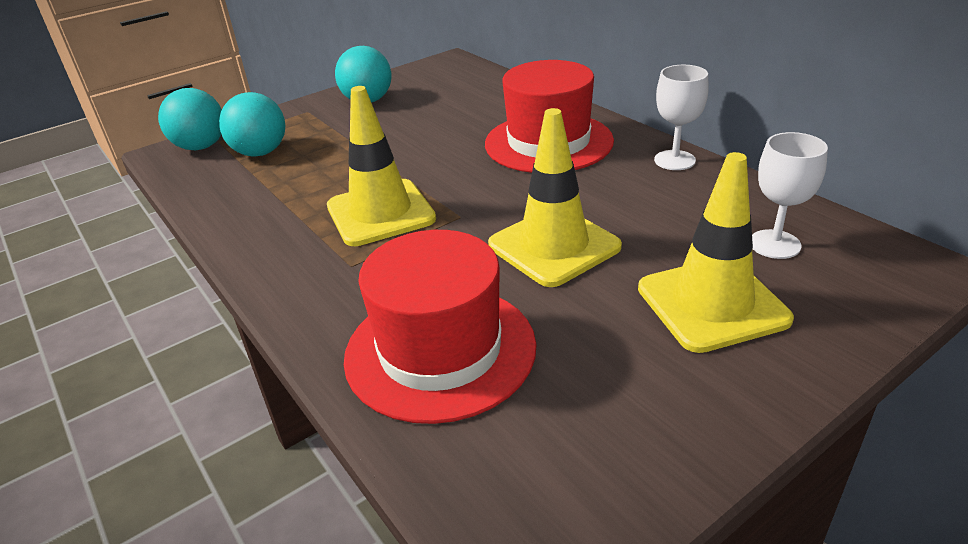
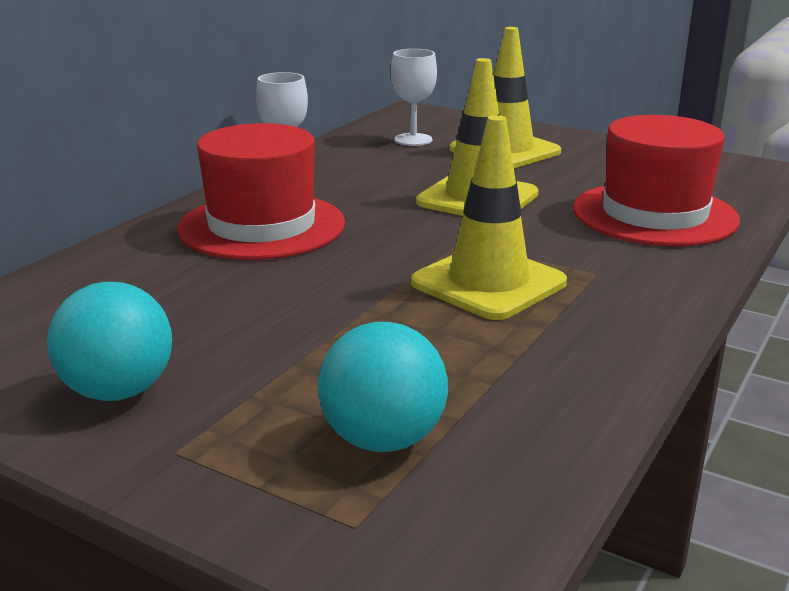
camera: 115 degrees left, 10 degrees down
turquoise ball [158,88,222,150] -> none

